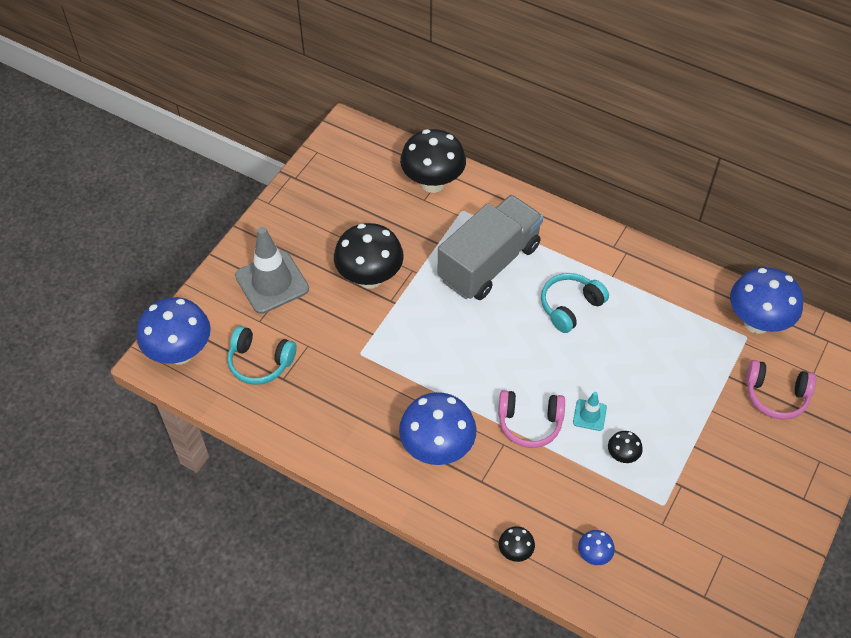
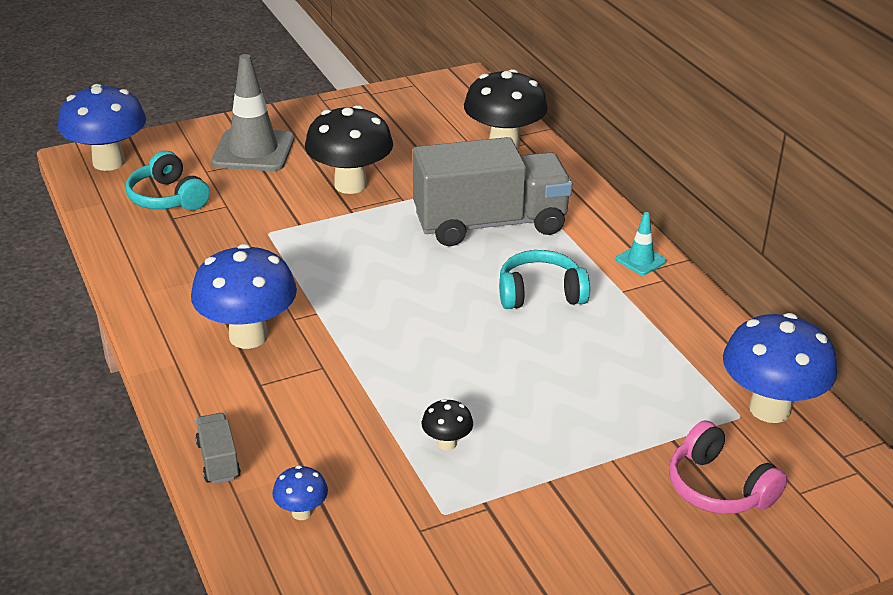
camera: 35 degrees right, 20 degrees down
pink headphones [498,390,565,448] -> none
black mushroom [499,526,535,562] -> grey truck [195,413,241,484]
turquoise traffic cone [573,392,607,431] -> turquoise traffic cone moved to [616,212,667,275]

